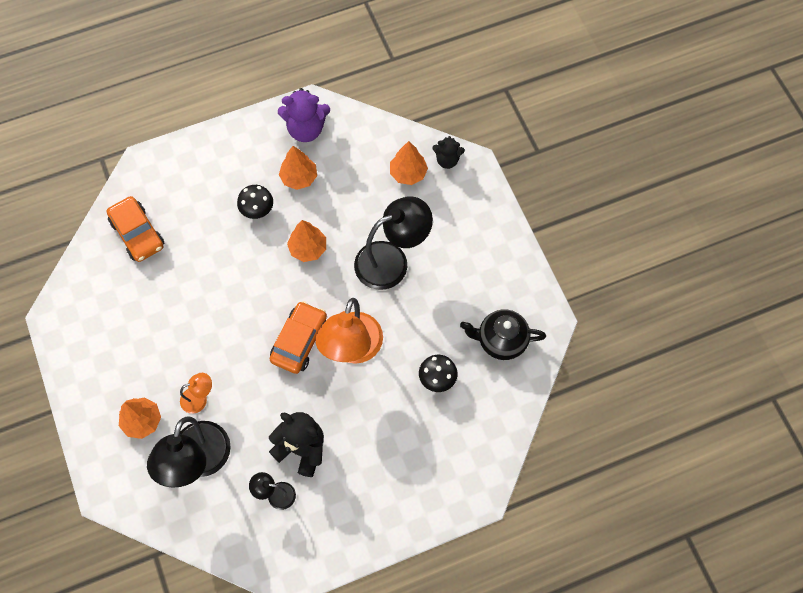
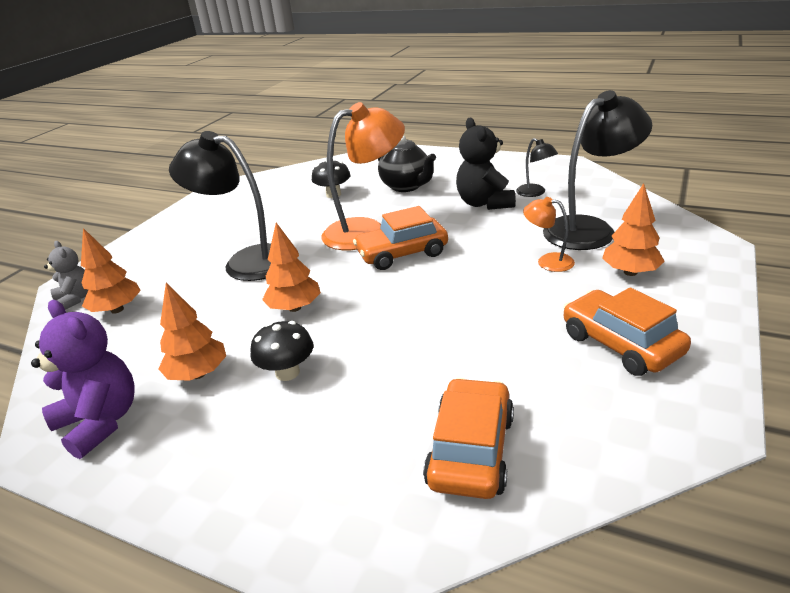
camera: 130 degrees left, 35 degrees down
black teddy bear [432,136,465,169] -> grey teddy bear [44,241,88,310]
black teapot [460,309,546,360] -> black teapot moved to [378,135,436,192]
none -> orange car [563,287,691,376]

